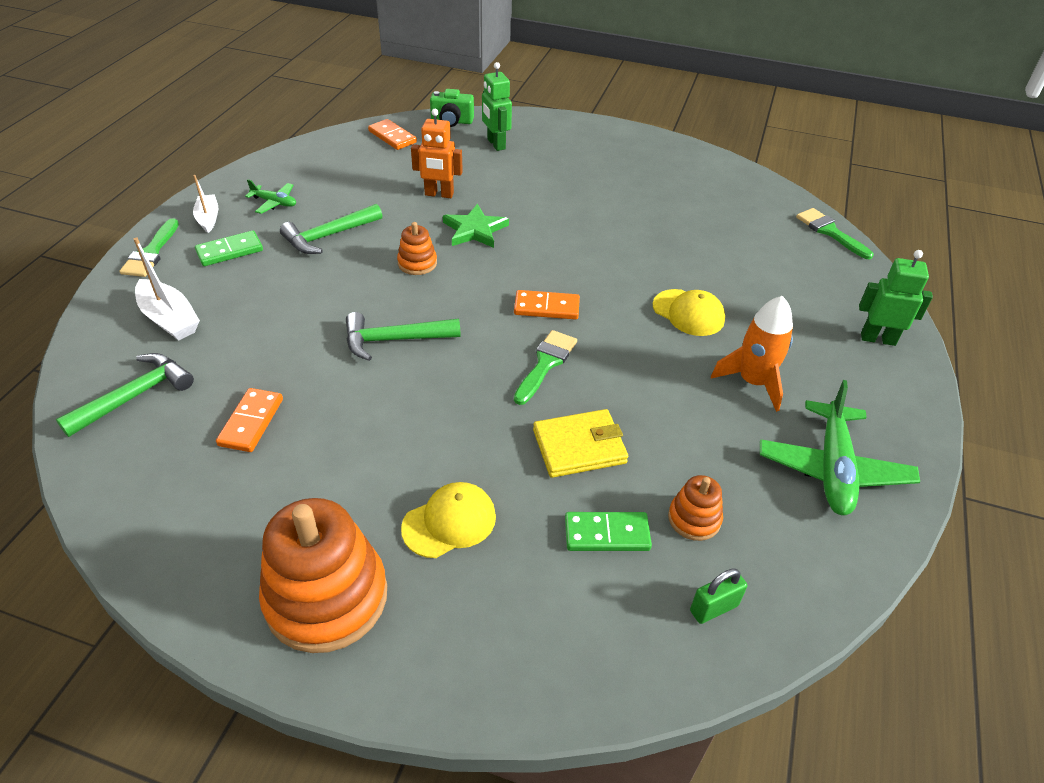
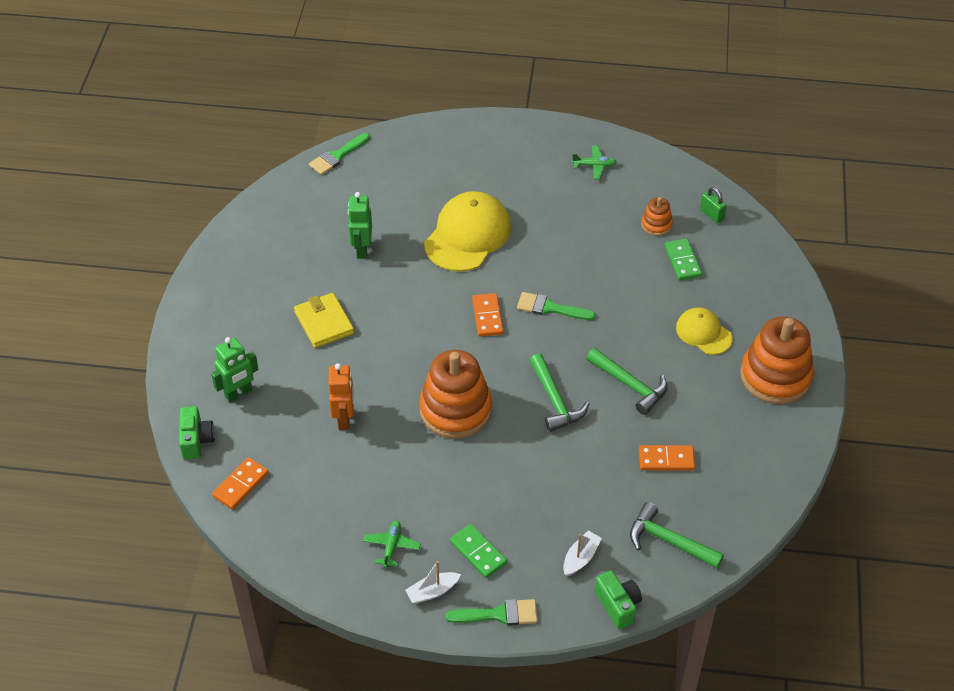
camera: 100 degrees left, 5 degrees up
white boat [134,238,200,340] -> white boat [563,530,602,576], size x0.66
green hammer [280,204,382,254] -> green hammer moved to [586,348,667,415]
orange stacking toy [397,222,437,275] -> orange stacking toy [419,350,492,439], size x2.10
green star [443,204,509,248] -> none
yellow wallet [533,409,628,478] -> yellow wallet moved to [294,293,354,348]
yellow cap [653,289,725,336] -> yellow cap [424,191,511,272], size x1.76
orange rocket [711,296,793,412] -> none
green plane [760,380,920,515] -> green plane [572,146,617,179], size x0.51
green robot [859,250,933,346] -> green robot moved to [348,192,372,259]
none -> green camera [595,570,642,629]

